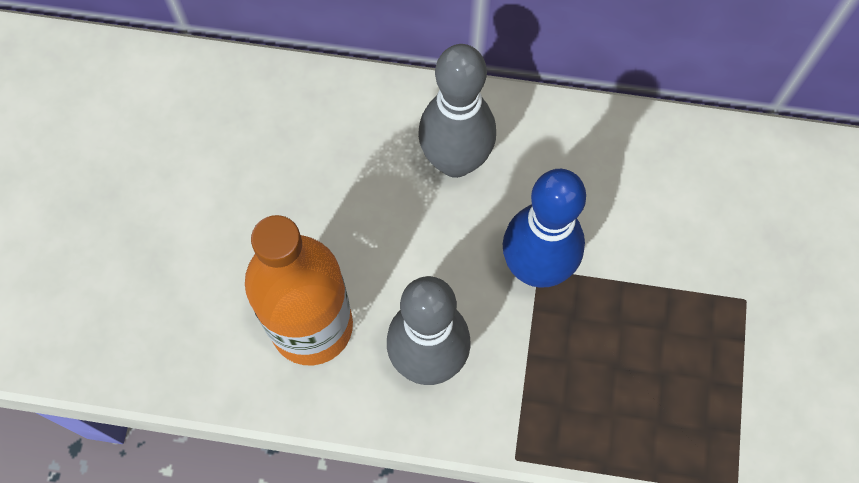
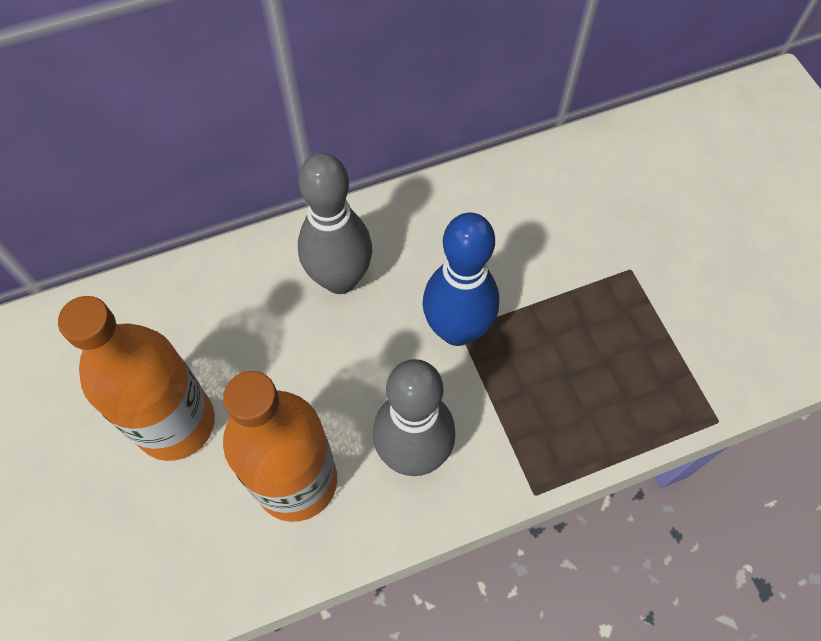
camera: 30 degrees left, 5 degrees down
none -> orange bottle [58,296,215,461]

